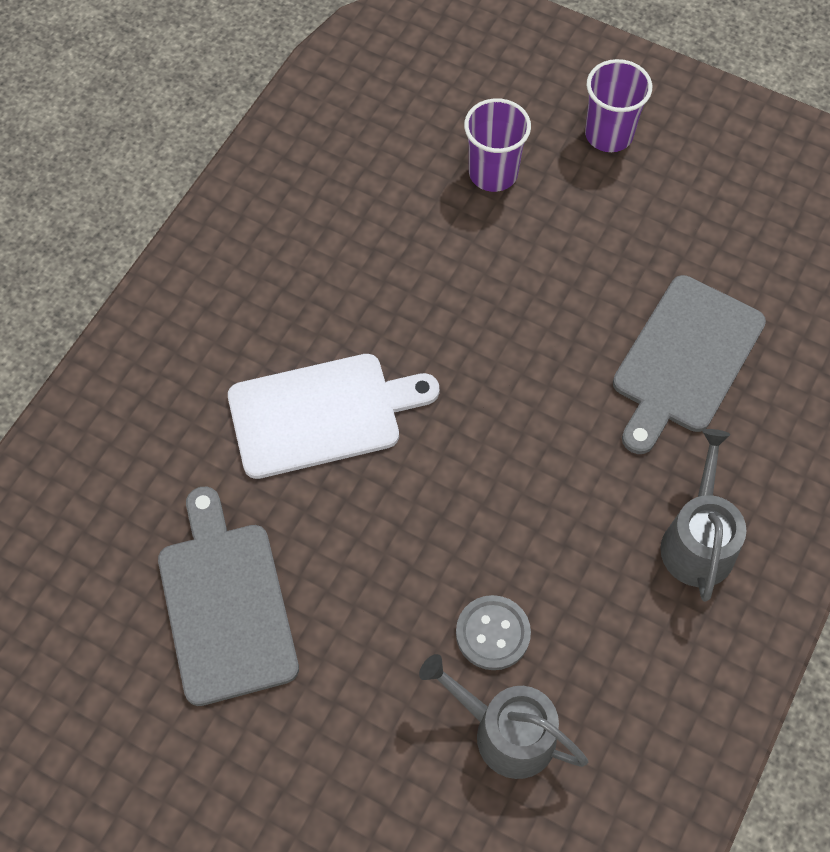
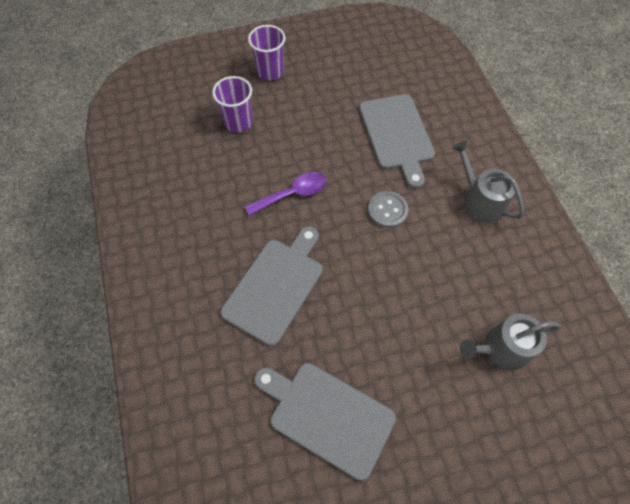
camera: 45 degrees left, 0 degrees up
white cutting board [228,354,439,479] -> grey cutting board [220,227,323,346]
grey button [456,595,531,670] -> grey button moved to [368,191,408,228]
none -> purple spoon [245,172,327,216]

